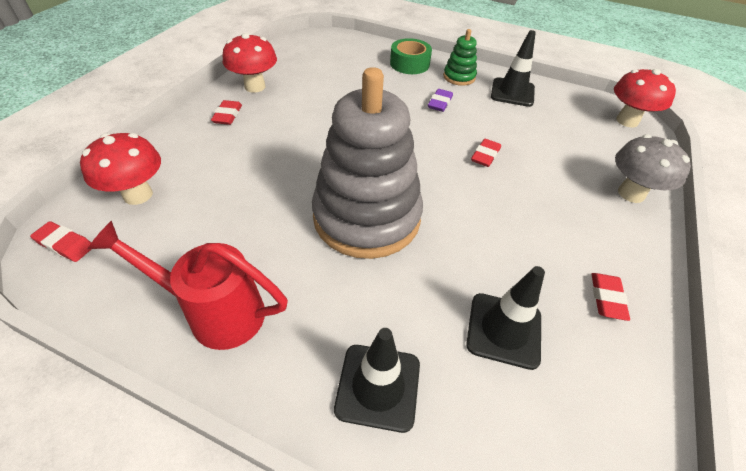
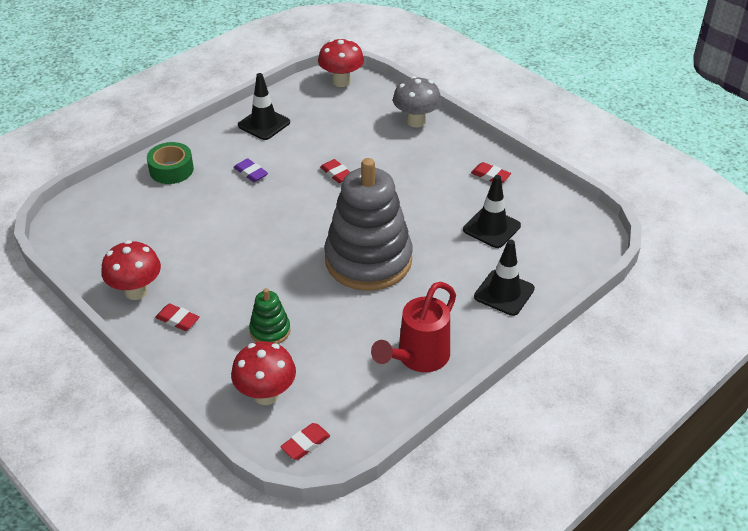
camera: 65 degrees left, 5 degrees down
green stacking toy [443,29,477,86] -> green stacking toy moved to [249,288,290,344]

